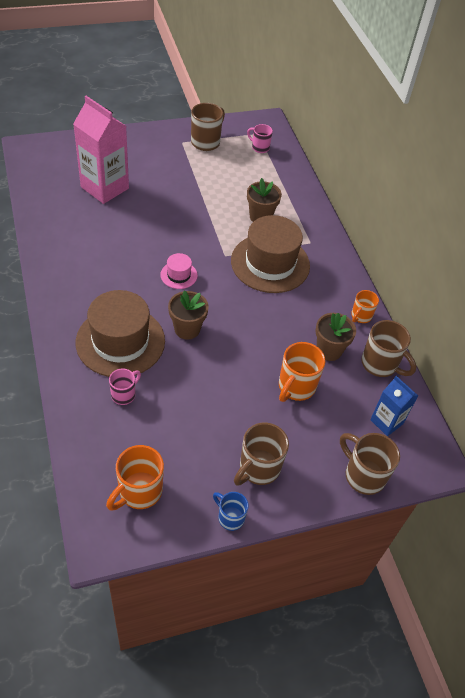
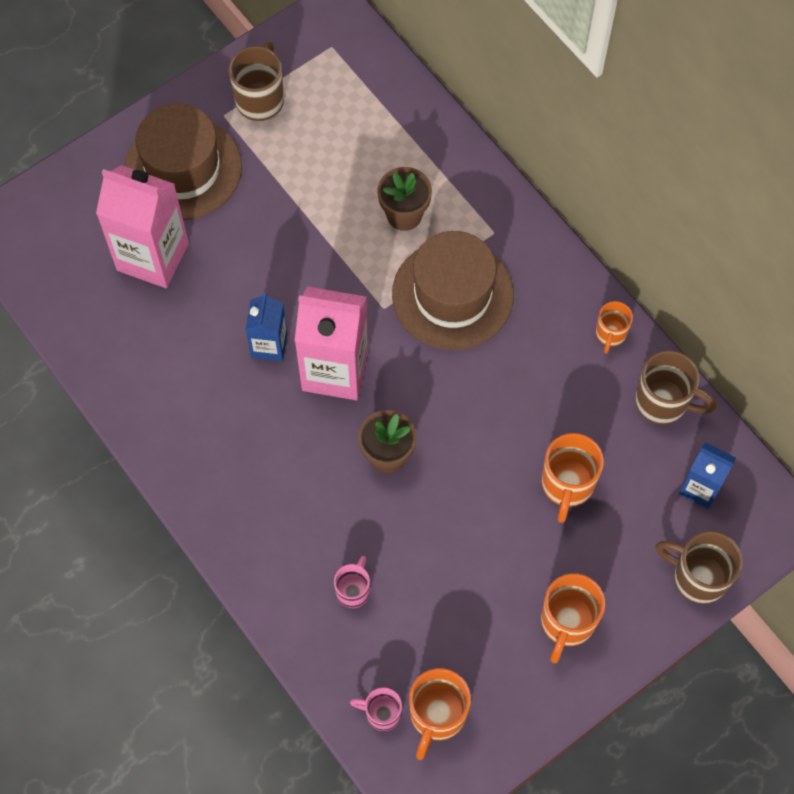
camera: 15 degrees left, 15 degrees up
brown hat [76,290,165,377] -> brown hat moved to [124,103,242,220]
pink hat [160,253,198,289] -> pink carton [295,287,368,400]
blue mug [213,492,249,531] -> none
brown mug [234,423,289,485] -> orange mug [541,573,605,663]
pink mug [247,124,273,153] -> pink mug moved to [350,687,402,731]
brown flower pot [316,313,356,361] -> none
none -> blue carton [245,292,287,362]

